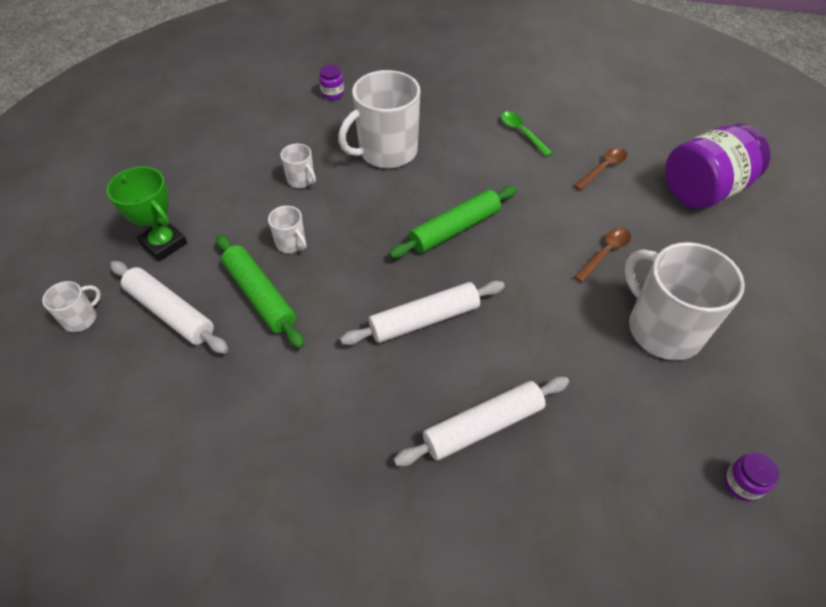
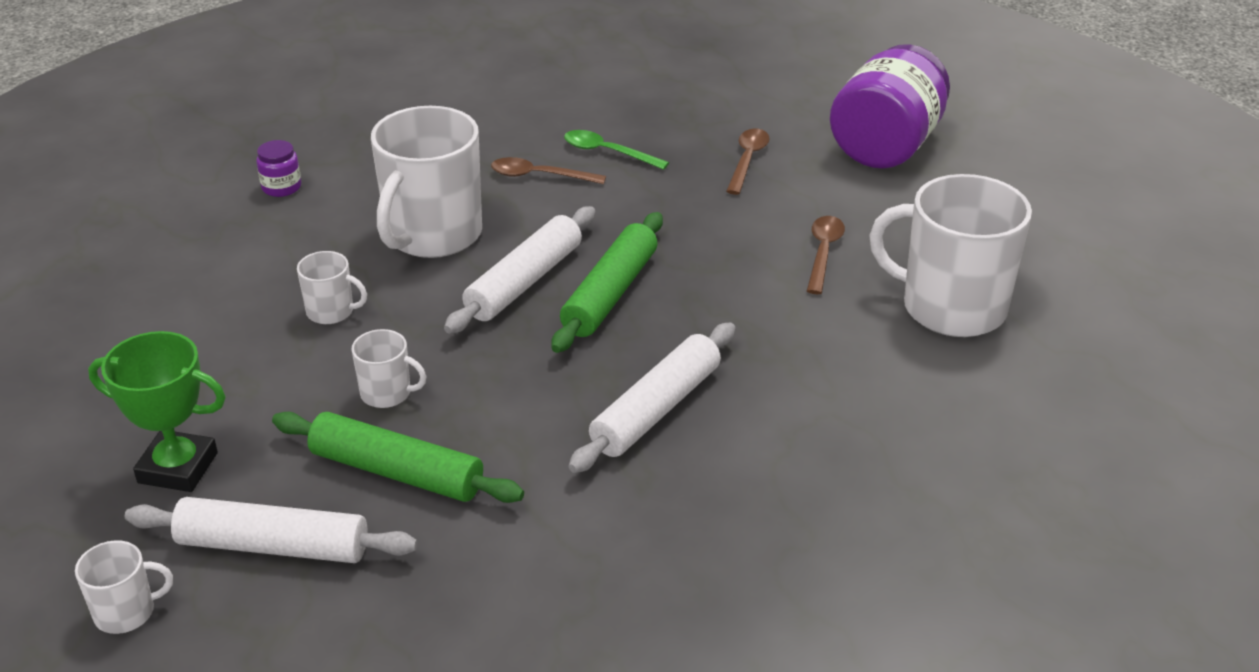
camera: 30 degrees left, 15 degrees down
white mug [42,281,101,332] -> white mug turned 60 degrees clockwise [75,540,173,634]
white rolling pin [393,376,569,466] -> white rolling pin moved to [444,206,595,334]
purple jar [724,452,779,502] -> none
none -> brown spoon [491,157,606,184]

